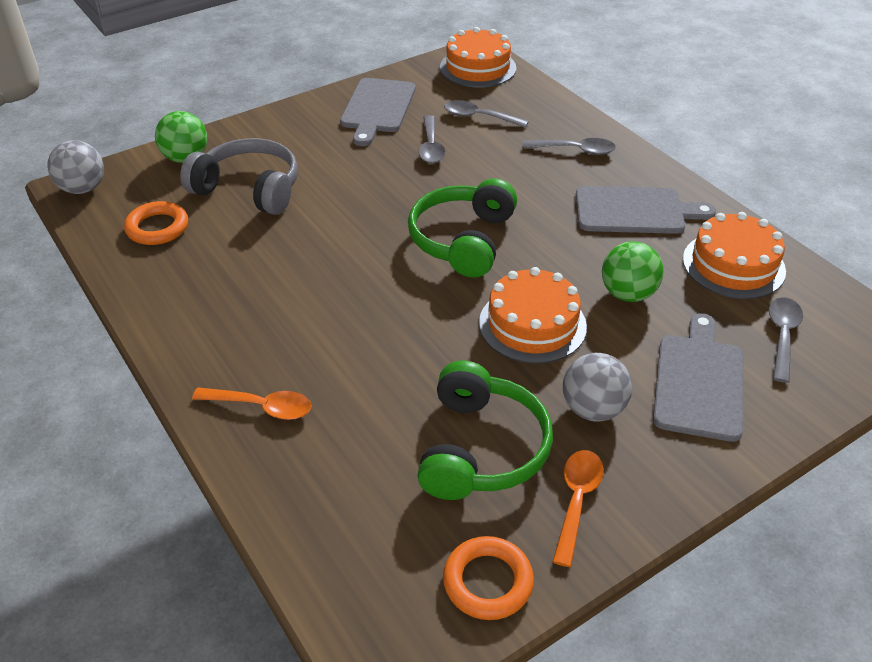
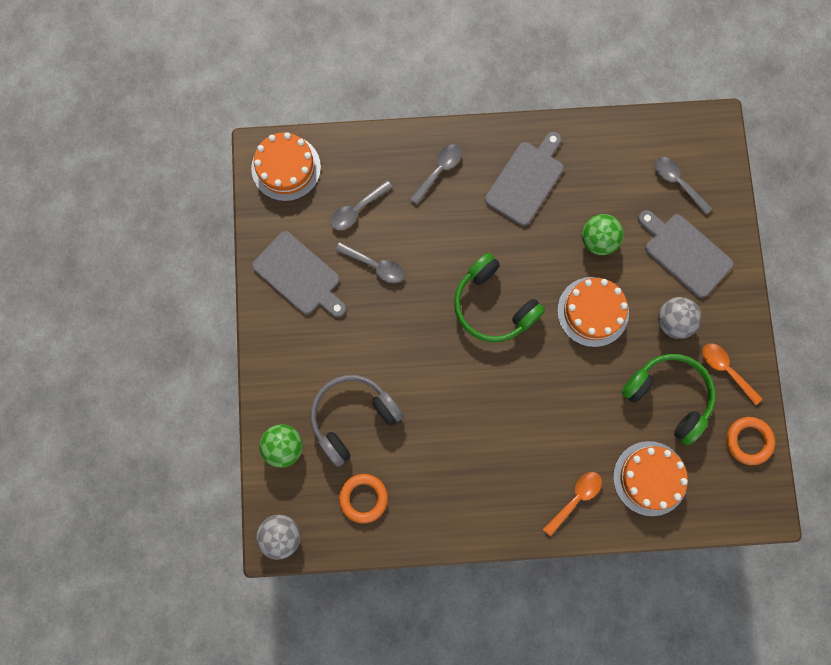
camera: 60 degrees left, 35 degrees up
orange cake [683,212,786,299] -> orange cake moved to [613,441,688,516]

